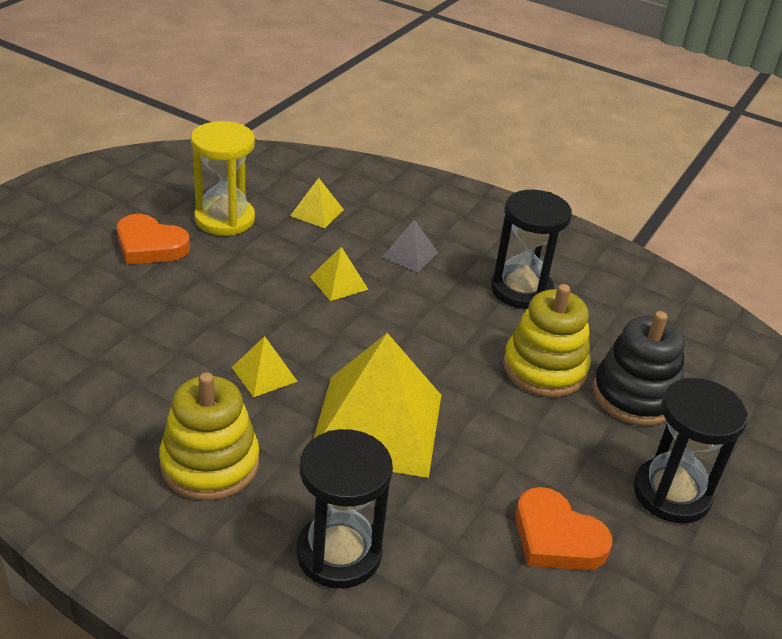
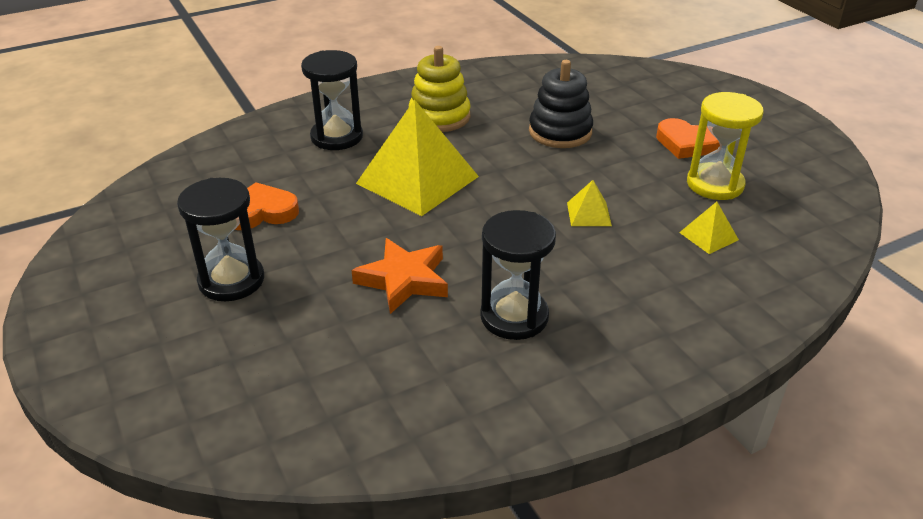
camera: 125 degrees right, 0 degrees up
orange heart [117,214,190,265] -> orange heart turned 120 degrees counterclockwise [656,118,720,159]
yellow pyramid [232,336,298,397] -> none
grey pyramid [382,219,438,272] -> none
yellow stacking toy [503,284,591,397] -> orange star [351,238,448,314]
black stacking toy [593,311,685,426] -> black stacking toy moved to [529,60,593,148]

